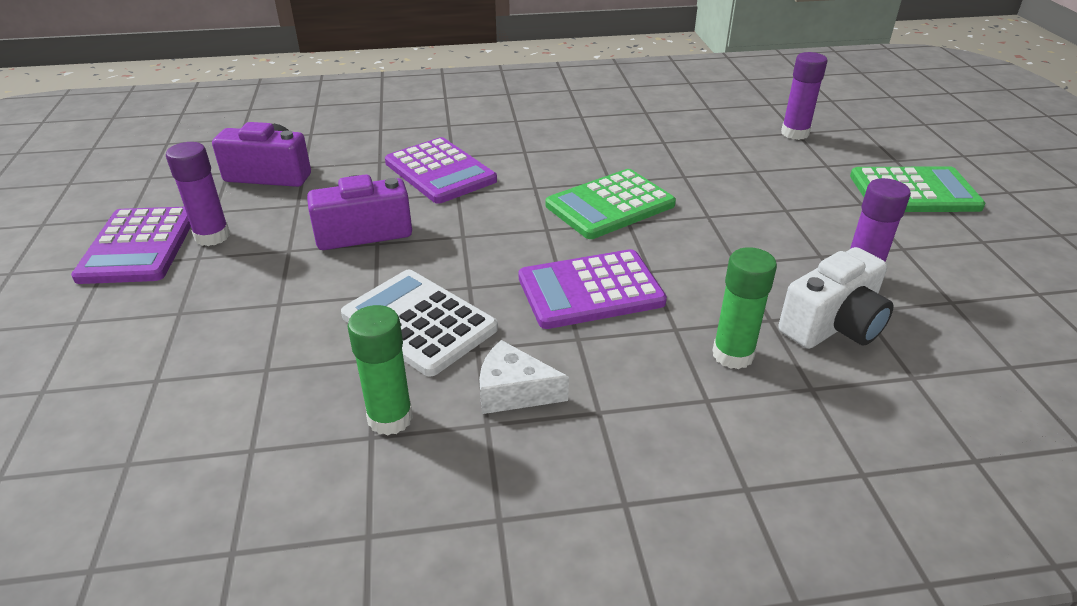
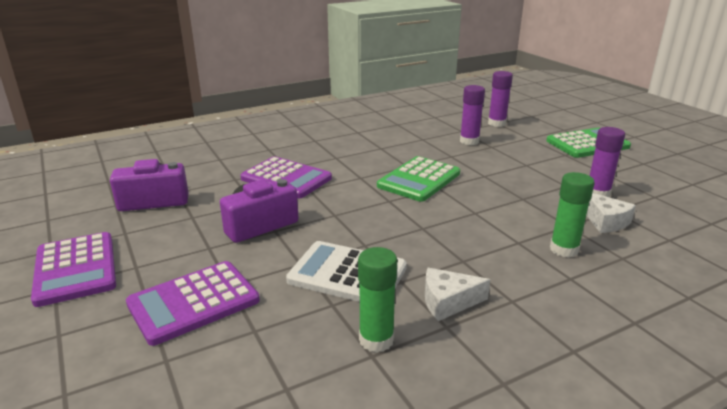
camera: 20 degrees left, 10 degrees down
purple glue stick [166,142,230,246] -> purple glue stick moved to [460,85,485,145]
purple calculator [519,249,667,329] -> purple calculator moved to [126,261,260,346]
white camera [778,247,894,349] -> white cheese [586,193,636,233]

